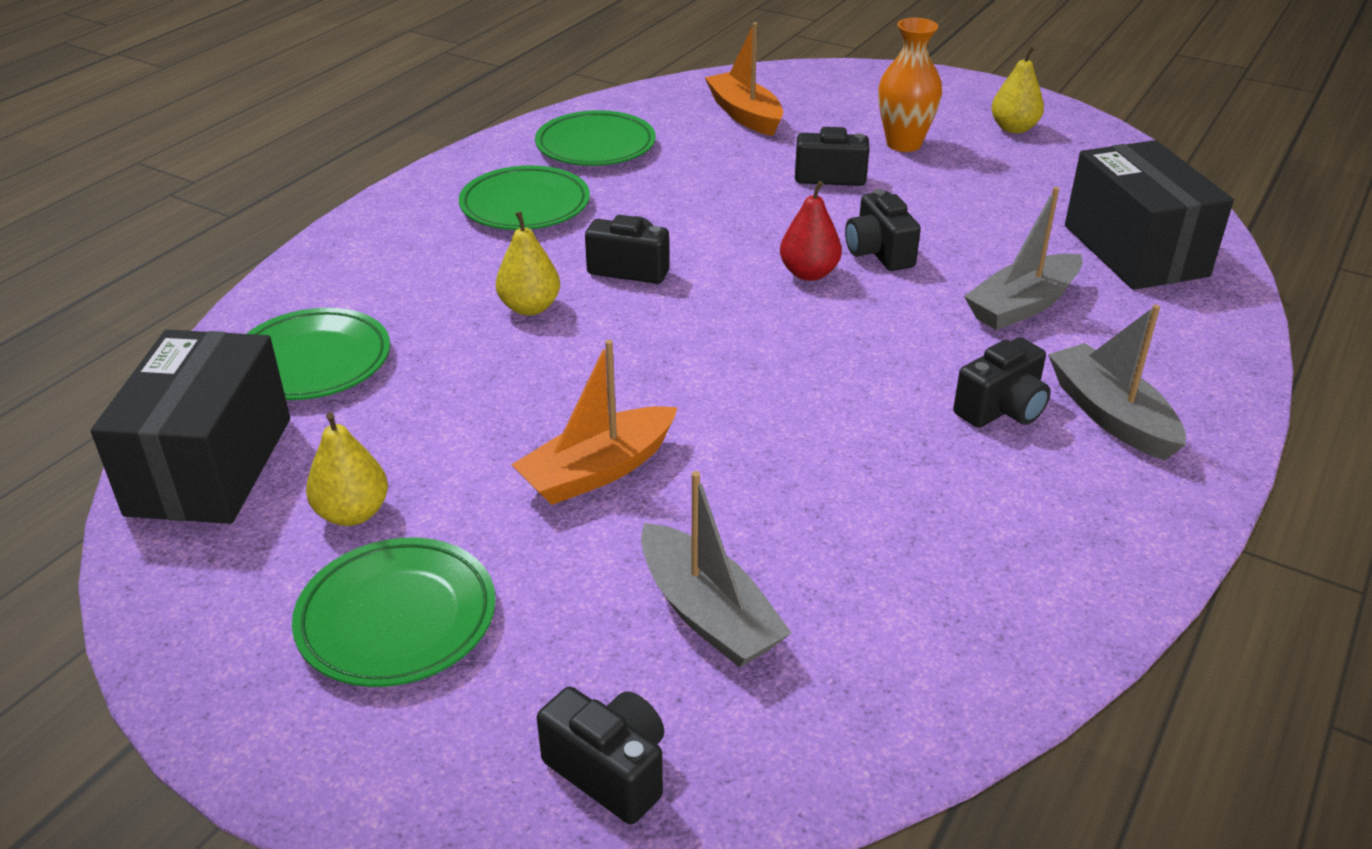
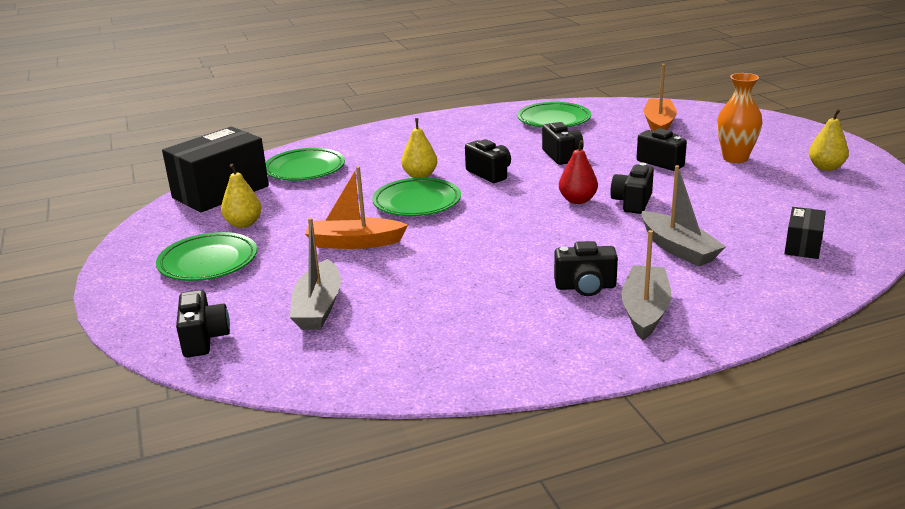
camera: 40 degrees right, 10 degrees down
green plate [459,165,590,230] -> green plate moved to [372,177,461,216]
grey boat [964,187,1082,330] -> grey boat turned 120 degrees counterclockwise [642,165,726,267]
black box [1065,140,1234,290] -> black box [784,207,826,259], size x0.50
none -> black camera [542,122,584,165]

